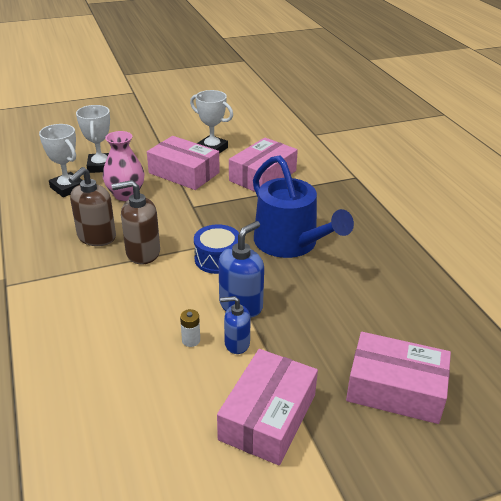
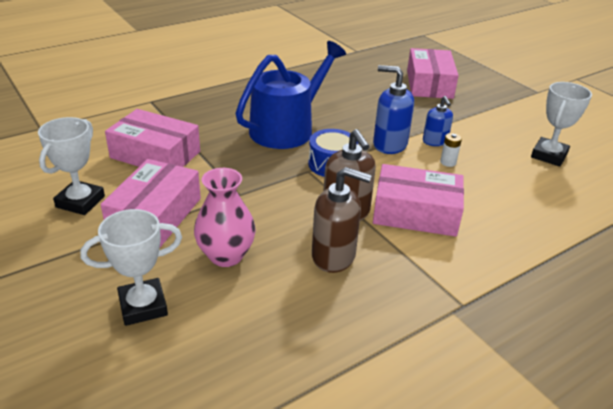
camera: 105 degrees left, 0 degrees up
white trophy [39,124,82,197] -> white trophy moved to [531,82,592,167]
pink box [217,349,318,465] -> pink box moved to [373,164,464,237]

